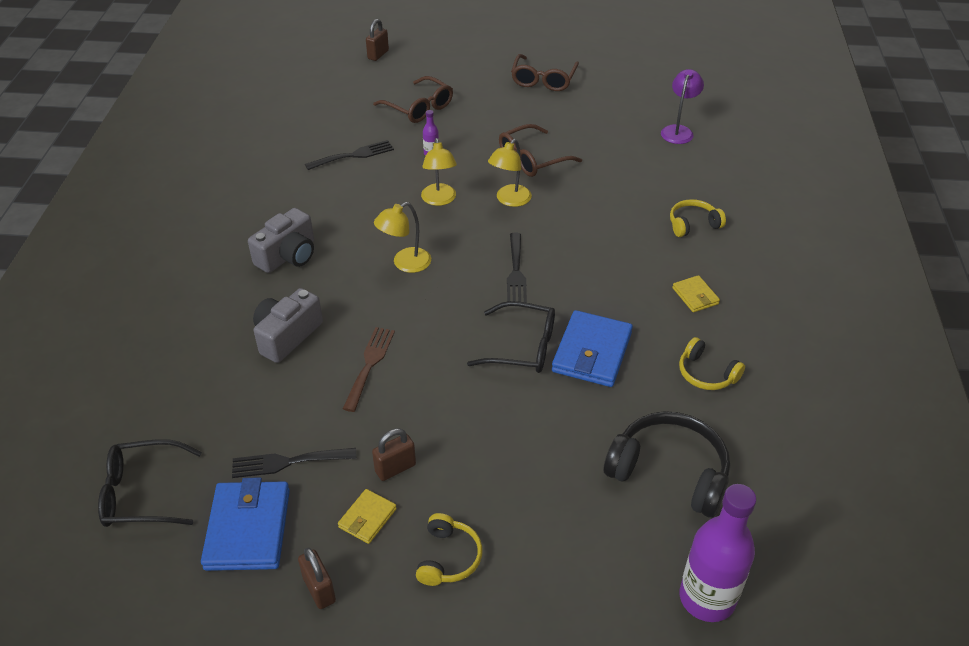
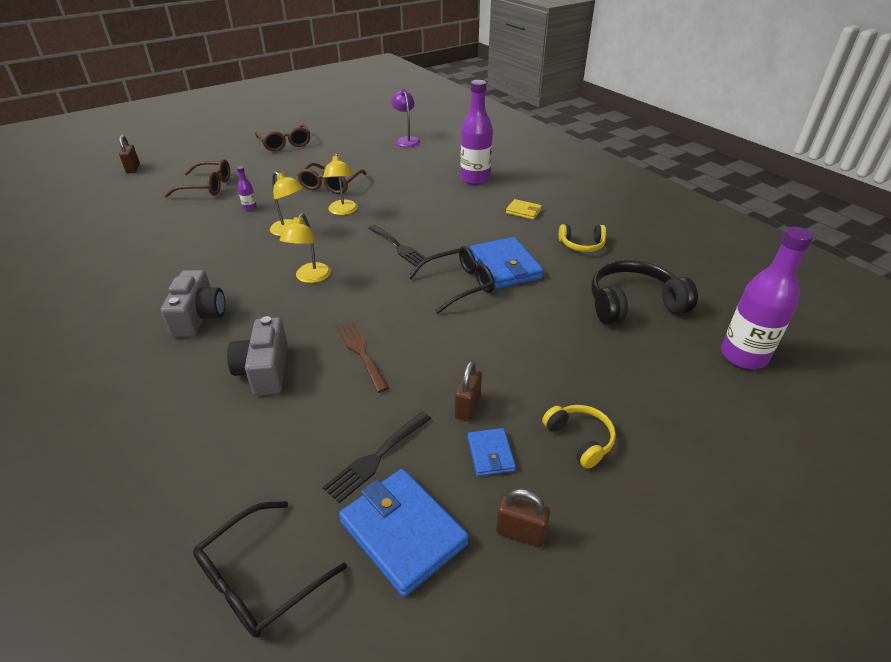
camera: 40 degrees left, 5 degrees down
black fork [305,140,394,170] -> none
yellow wallet [338,489,397,544] -> blue wallet [467,428,516,476]
yellow headphones [670,199,726,237] -> purple bottle [460,80,493,185]

